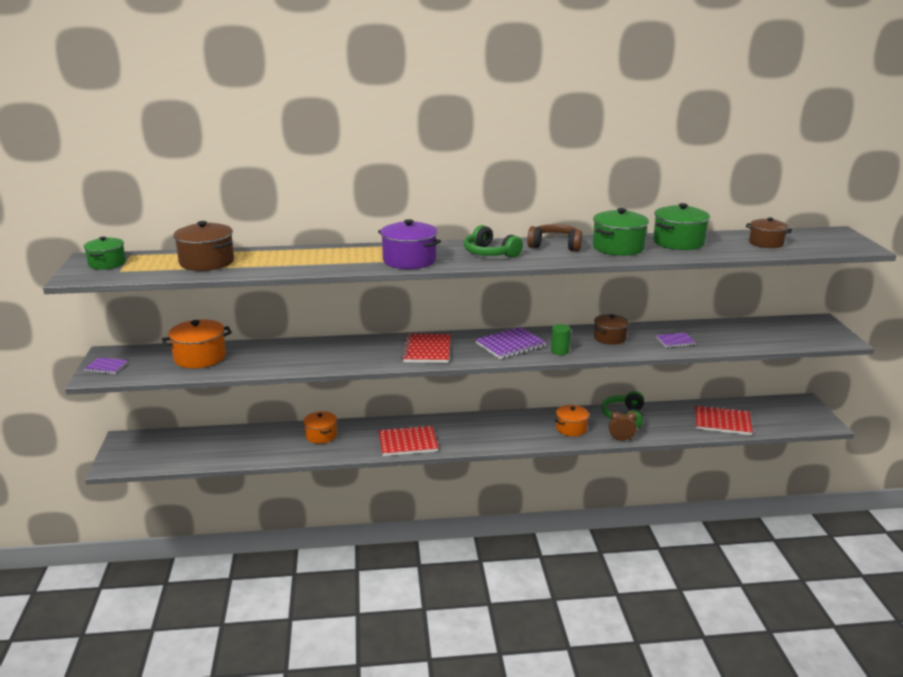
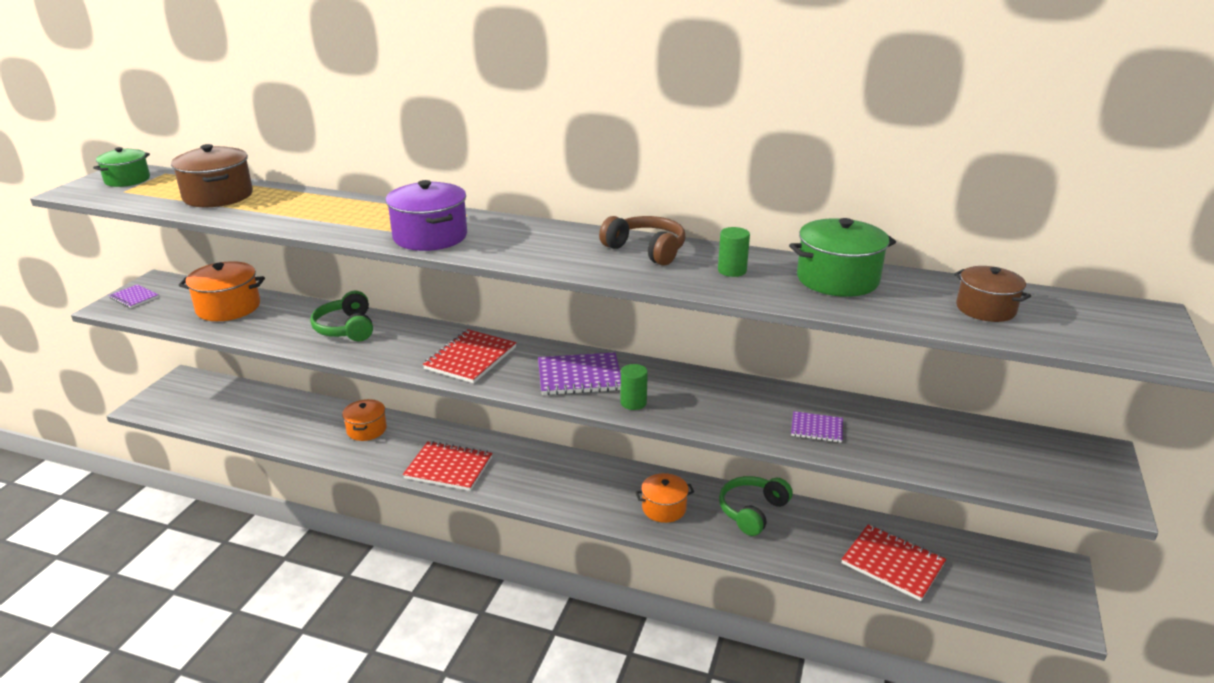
camera: 25 degrees right, 5 degrees up
green headphones [464,225,523,258] -> green headphones moved to [310,291,373,341]
green pot [593,208,649,256] -> green cylinder [718,227,750,277]
brown pot [594,314,629,345] -> none
brown clock [609,411,637,441] -> none

